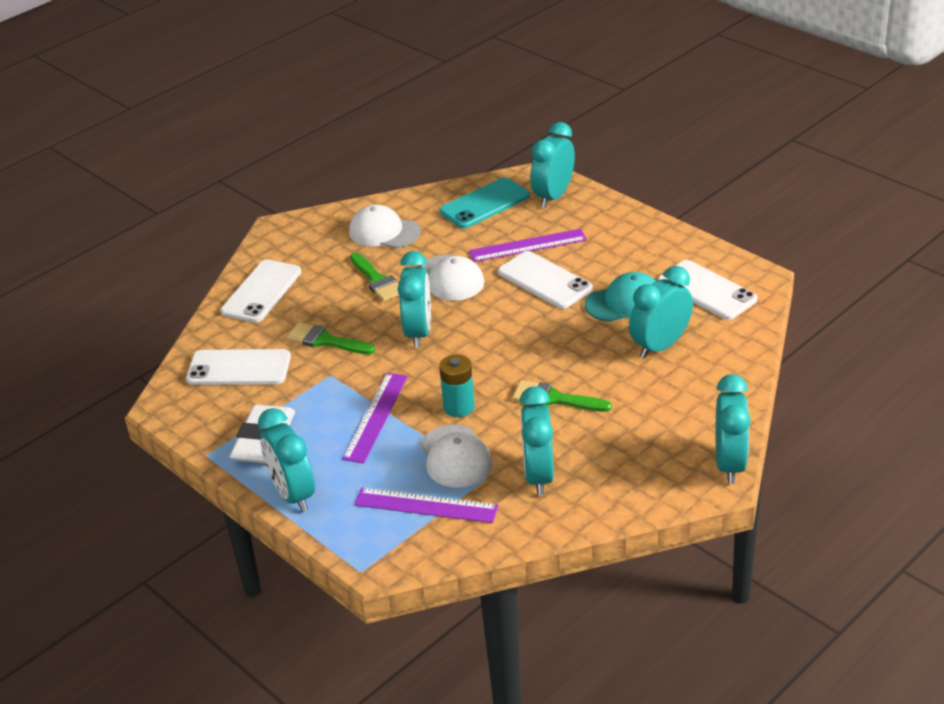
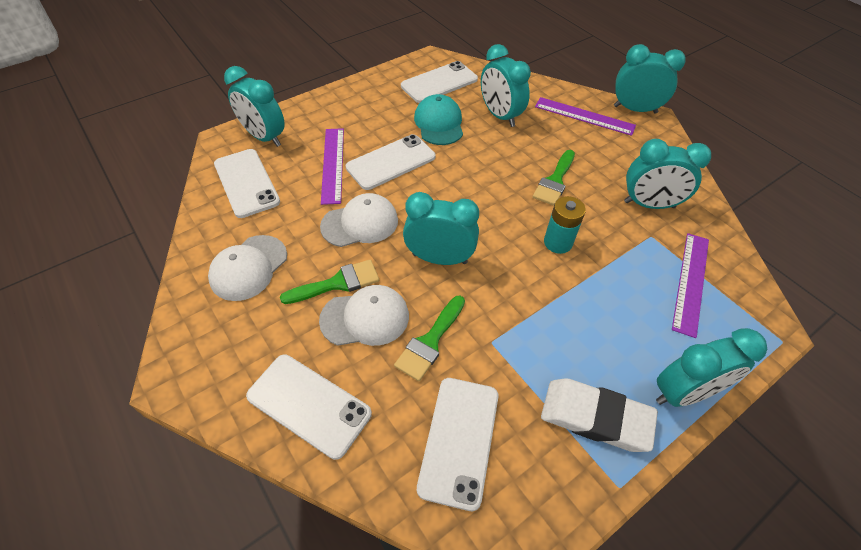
camera: 85 degrees left, 15 degrees up
purple ruler [342,373,408,464] -> purple ruler moved to [535,97,636,136]
white cap [421,425,492,487] -> white cap moved to [319,285,409,346]
turquoise phone [439,177,530,228] -> white phone [214,149,280,218]

